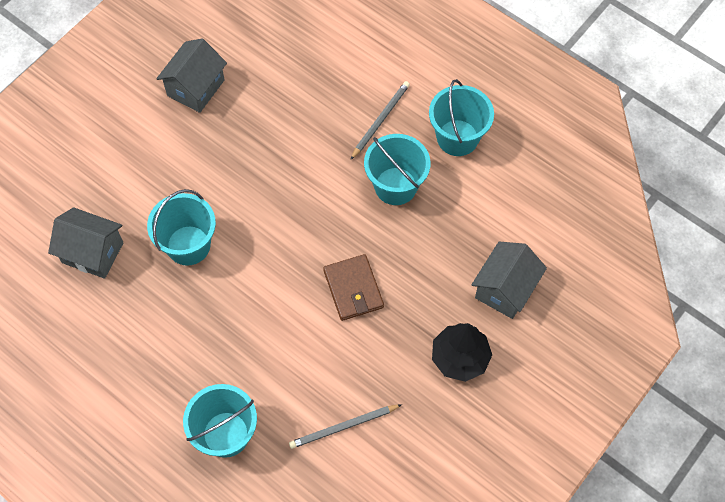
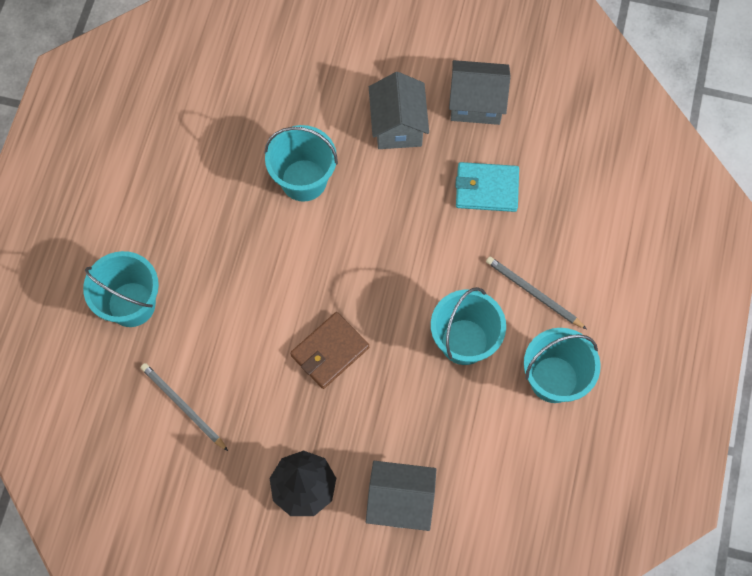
camera: 65 degrees right, 5 degrees up
grey house [48,207,124,279] -> grey house moved to [369,72,429,149]
grey pencil [351,81,410,159] -> grey pencil turned 150 degrees counterclockwise [486,257,587,329]
none -> turquoise wallet [455,162,519,212]

